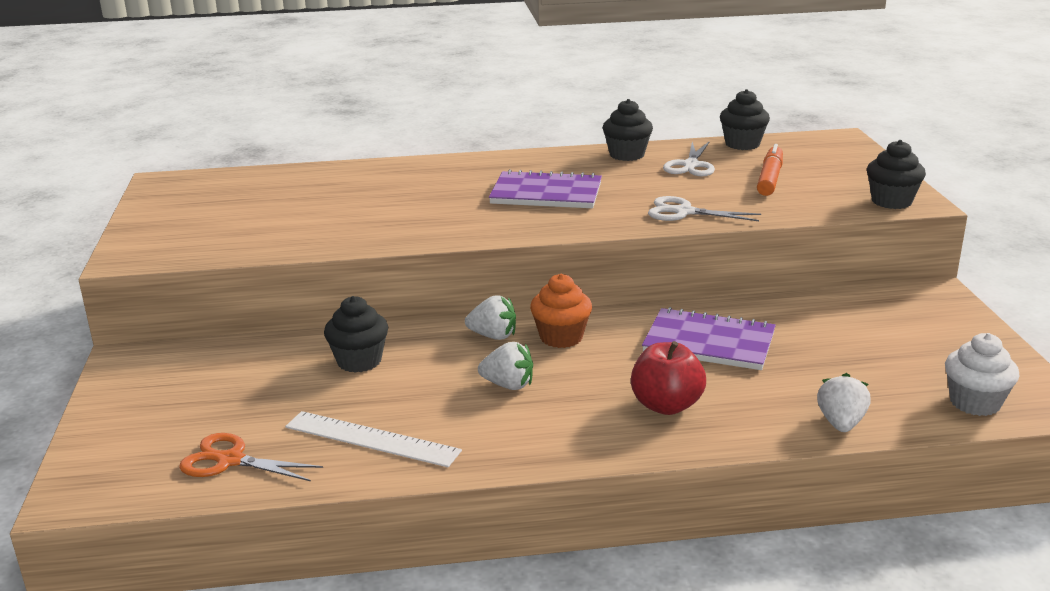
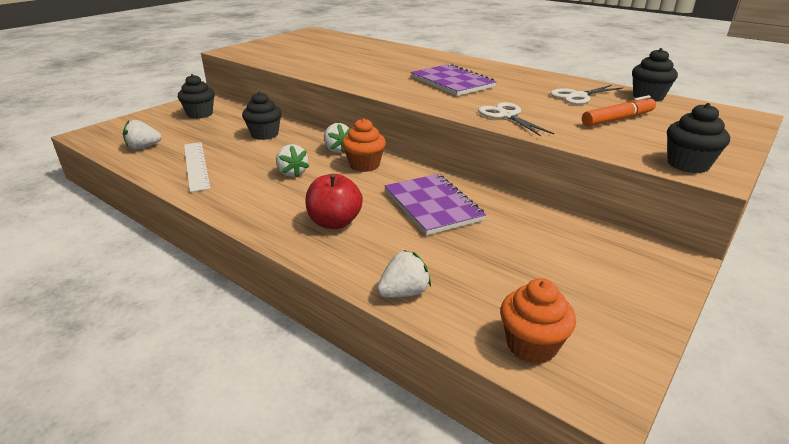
camera: 45 degrees right, 5 degrees up
orange scissors [179,433,323,481] -> white strawberry [123,120,162,150]
black cupcake [603,99,653,161] -> black cupcake moved to [178,74,215,119]
white cupcake [945,333,1019,416] -> orange cupcake [500,278,576,364]

